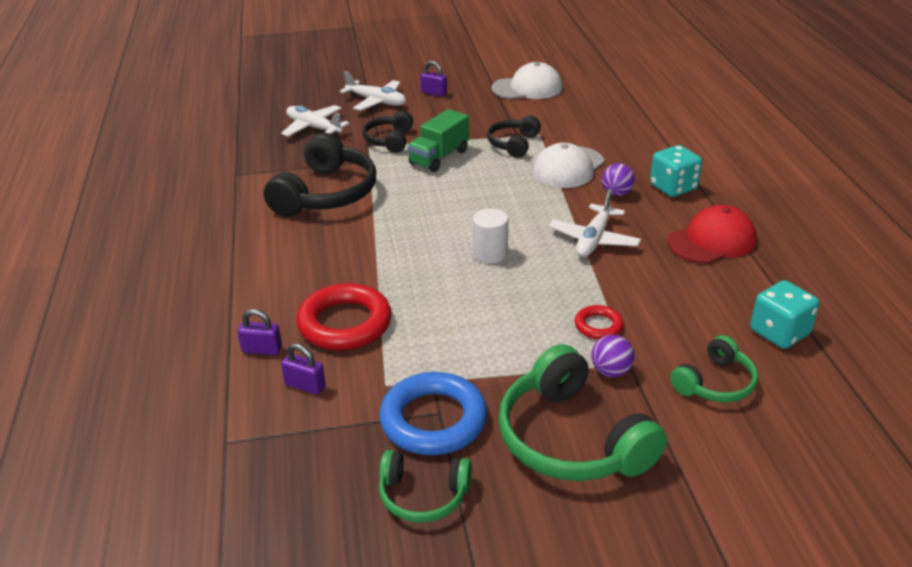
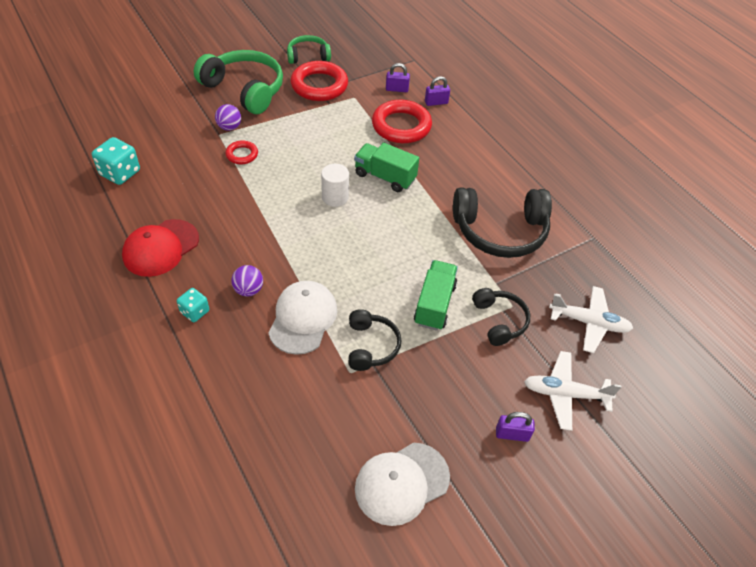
camera: 155 degrees right, 15 degrees up
black headphones [264,133,376,217] -> black headphones turned 90 degrees counterclockwise [453,187,552,258]
blue ring [379,372,487,455] -> red ring [291,61,348,101]
white plane [549,189,641,257] -> none
turquoise dice [650,145,702,197] -> turquoise dice [177,288,209,322], size x0.62
green headphones [670,335,758,403] -> none
none -> green truck [354,143,419,192]

